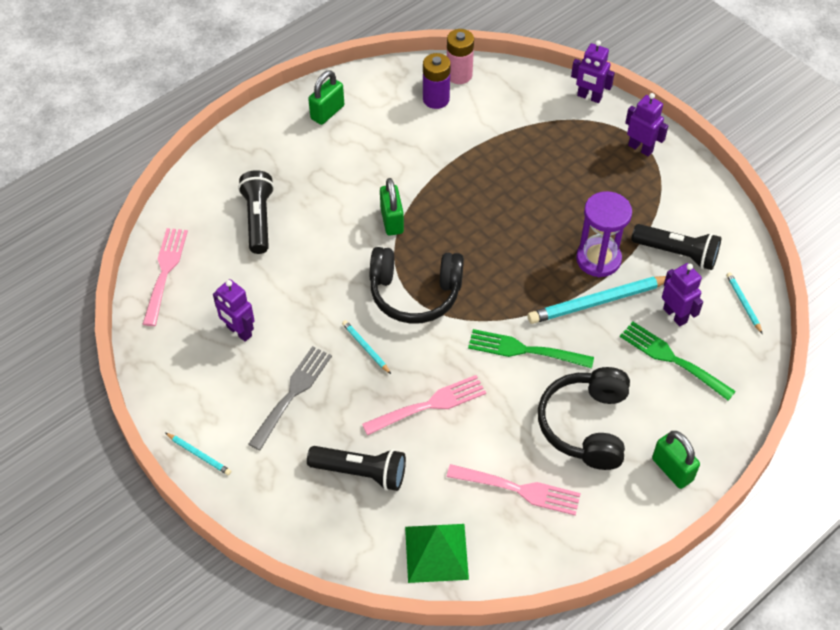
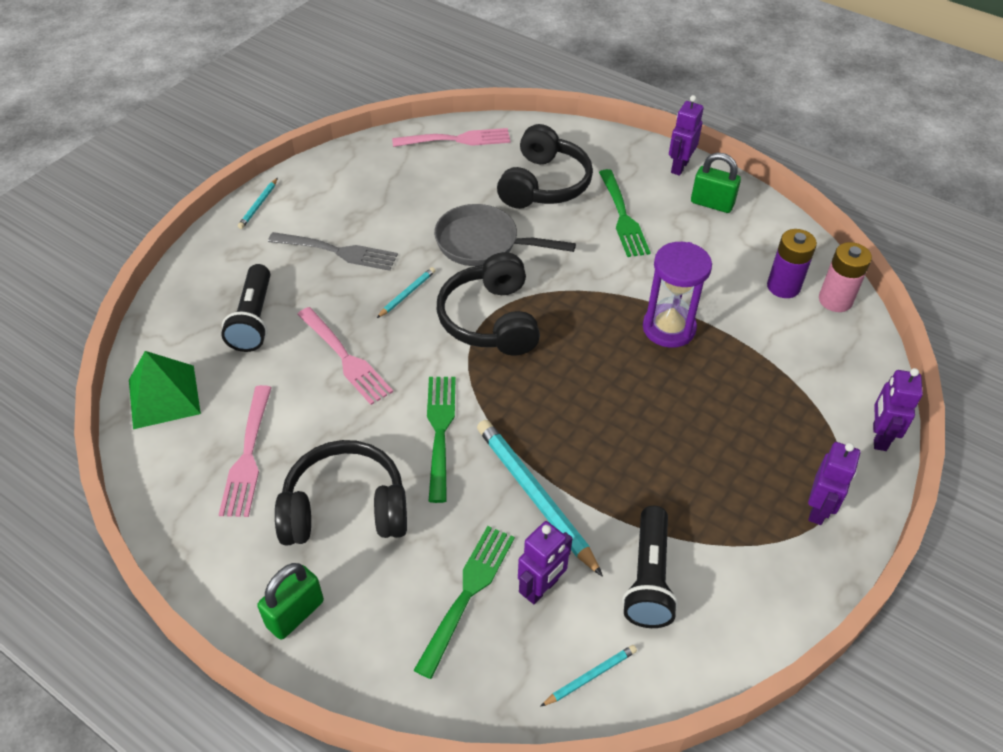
camera: 75 degrees right, 5 degrees down
purple robot [213,279,255,342] -> purple robot moved to [669,95,704,176]
black flashlight [238,170,274,254] -> black headphones [497,124,593,209]
green padlock [380,178,404,236] -> none
purple hourglass [576,191,632,277] -> purple hourglass moved to [643,242,712,348]
none -> grey pan [434,204,576,266]
none -> green fork [599,169,651,257]

